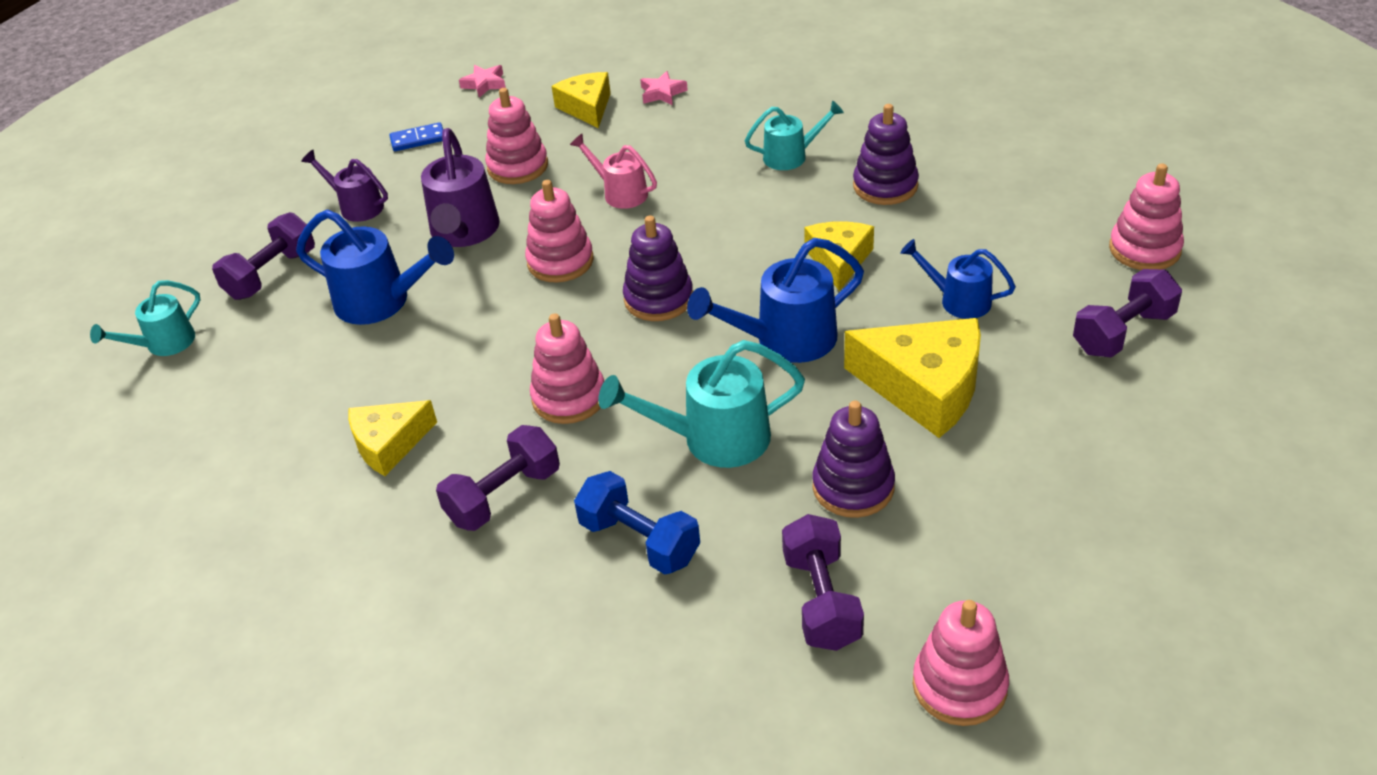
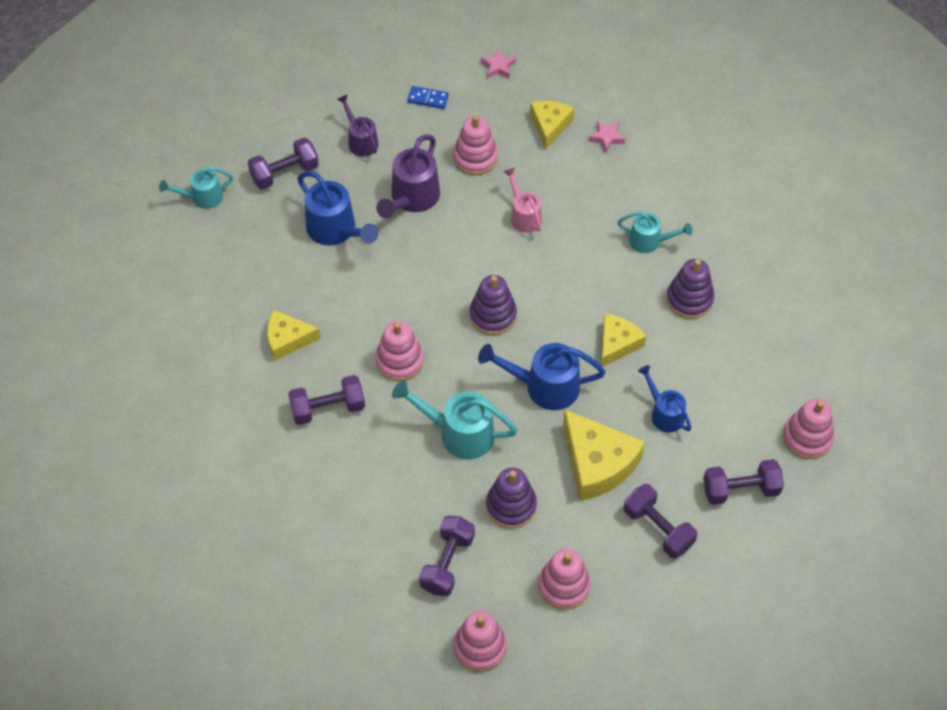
camera: 25 degrees right, 15 degrees up
pink stacking toy [525,180,594,283] -> pink stacking toy moved to [538,549,591,610]
blue dumbbell [574,471,700,574] -> none
none -> purple dumbbell [624,484,697,559]

